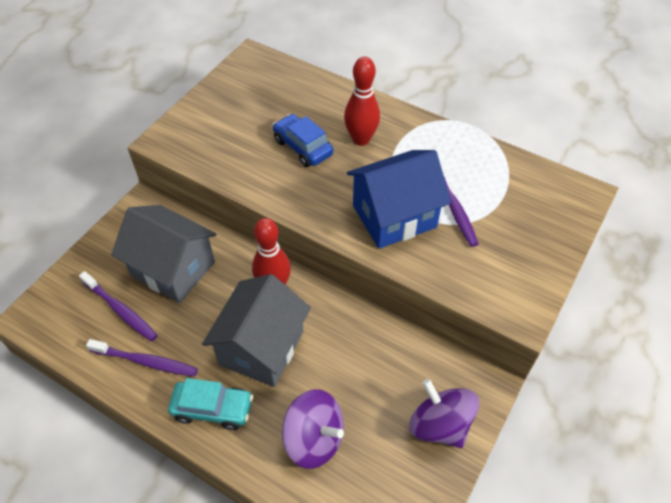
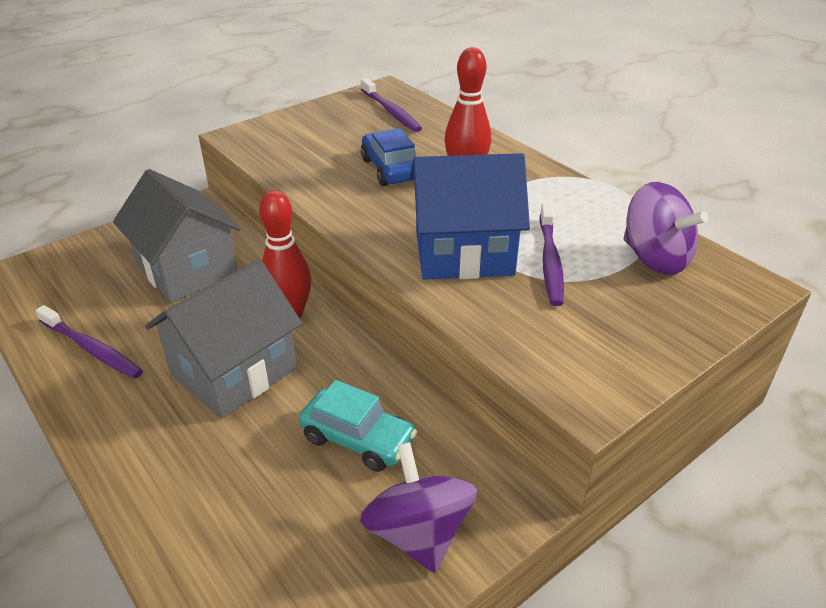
camera: 20 degrees right, 15 degrees down
purple toothbrush [79,271,158,341] -> purple toothbrush moved to [361,78,422,132]
turquoise car [168,378,253,430] -> turquoise car moved to [299,380,417,472]
purple spinning top [282,389,344,469] -> purple spinning top moved to [623,182,708,275]

